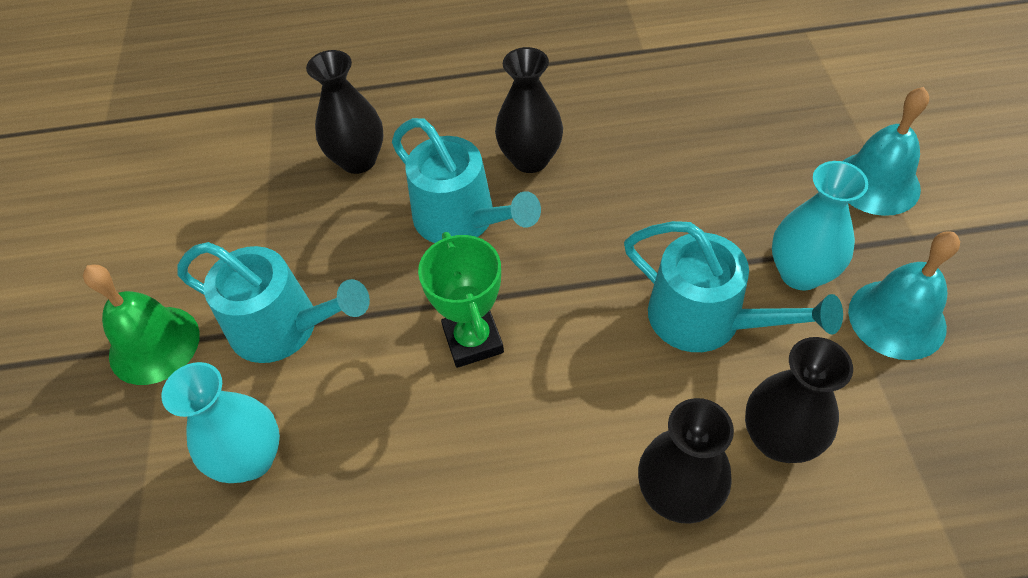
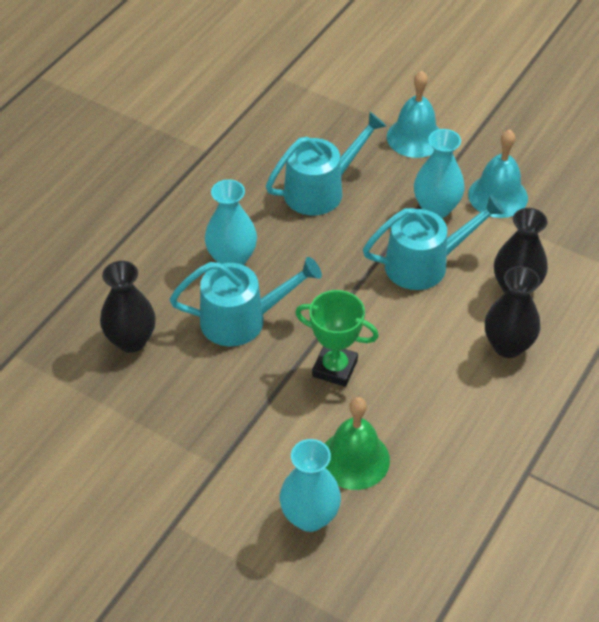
camera: 55 degrees left, 5 degrees down
green bell [83,265,200,385] -> green bell moved to [325,397,390,490]
turquoise watering can [177,242,370,363] -> turquoise watering can moved to [266,112,387,215]
black vase [495,47,563,173] -> turquoise vase [205,179,257,265]

